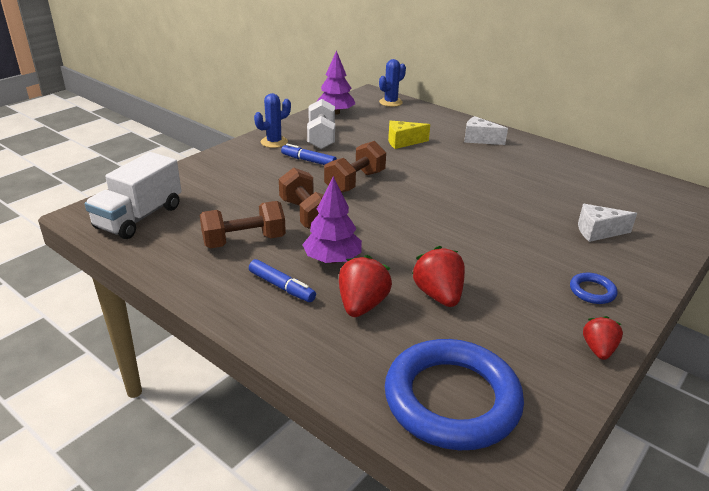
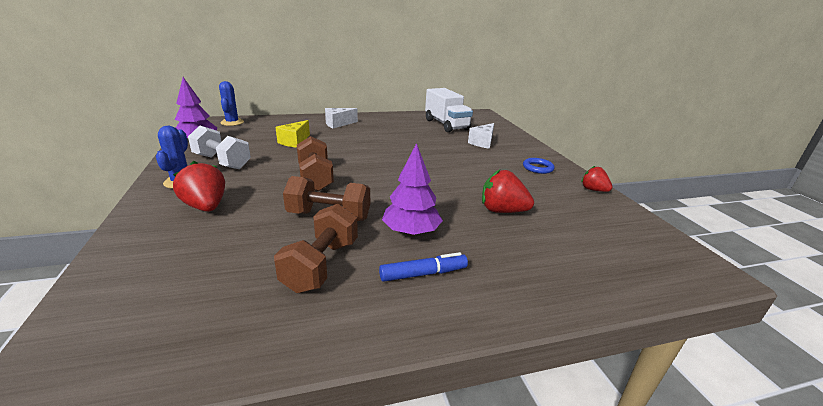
camera: 55 degrees left, 5 degrees down
white truck [85,152,181,239] -> white truck moved to [425,88,473,132]
blue marker [281,144,337,165] -> none
red strawberry [339,255,392,317] -> red strawberry moved to [173,161,225,212]
blue ring [385,339,524,450] -> none

